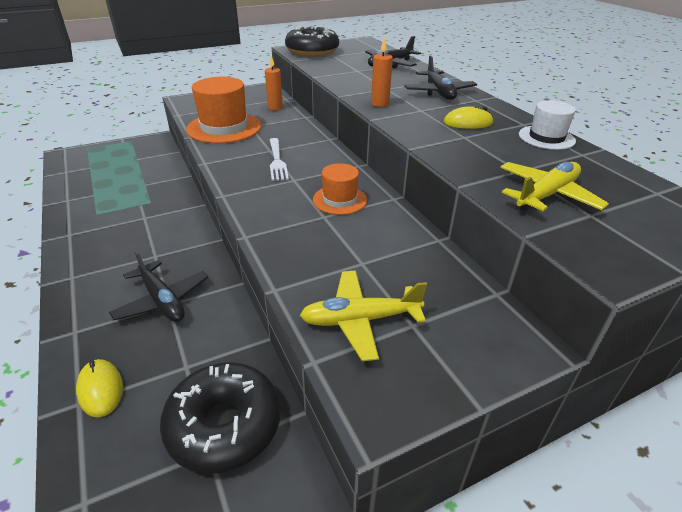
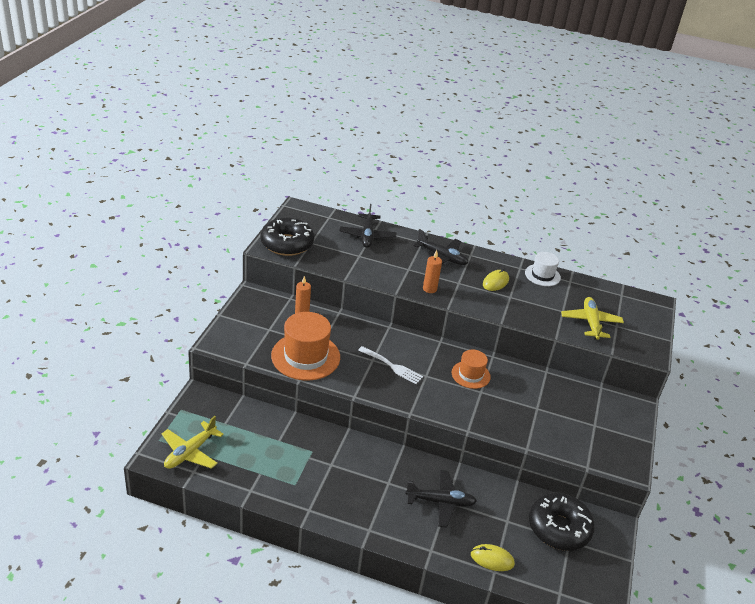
camera: 50 degrees left, 0 degrees up
yellow plane [300,271,427,361] -> yellow plane moved to [162,416,224,469]

